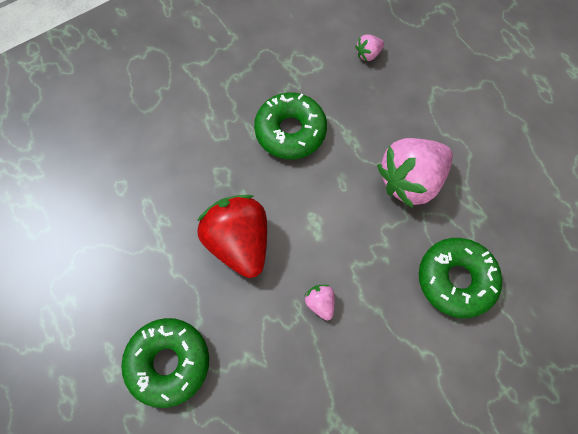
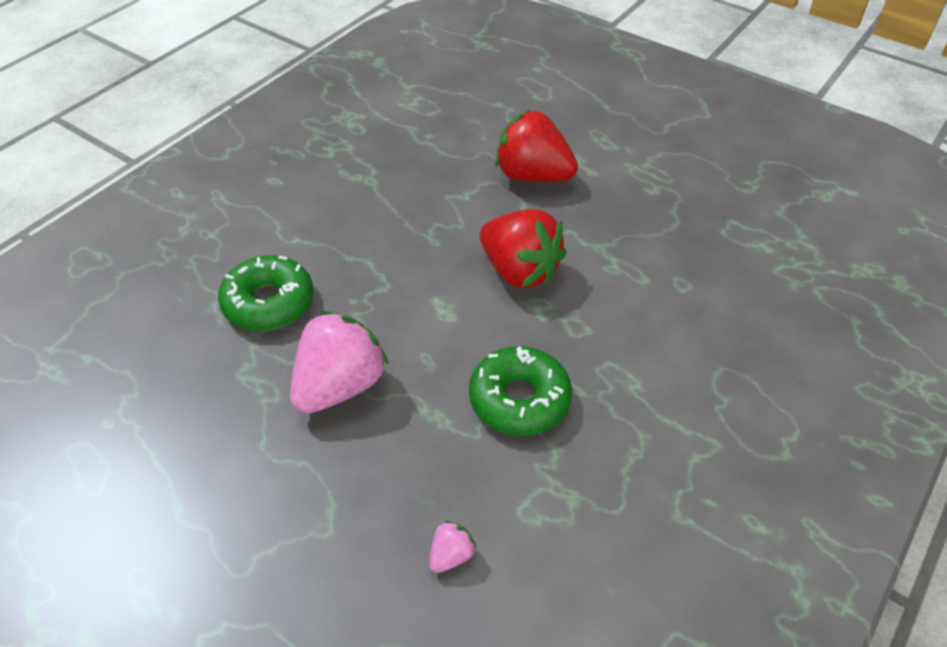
camera: 160 degrees right, 20 degrees down
green donut [121,318,209,408] -> red strawberry [495,110,578,182]
pink strawberry [304,285,335,320] -> none

